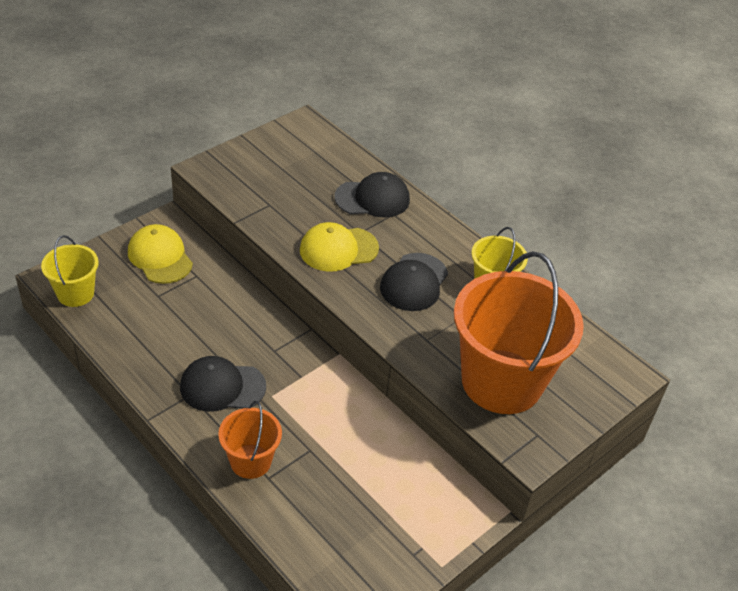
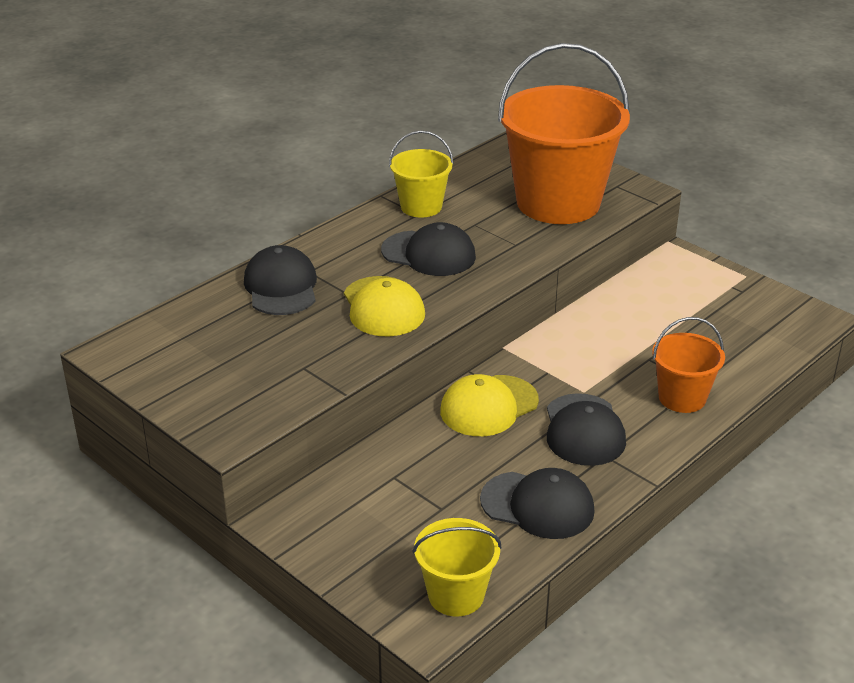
camera: 90 degrees left, 10 degrees down
yellow cap [128,224,193,284] -> yellow cap moved to [440,374,539,436]
none -> black cap [480,468,595,539]

